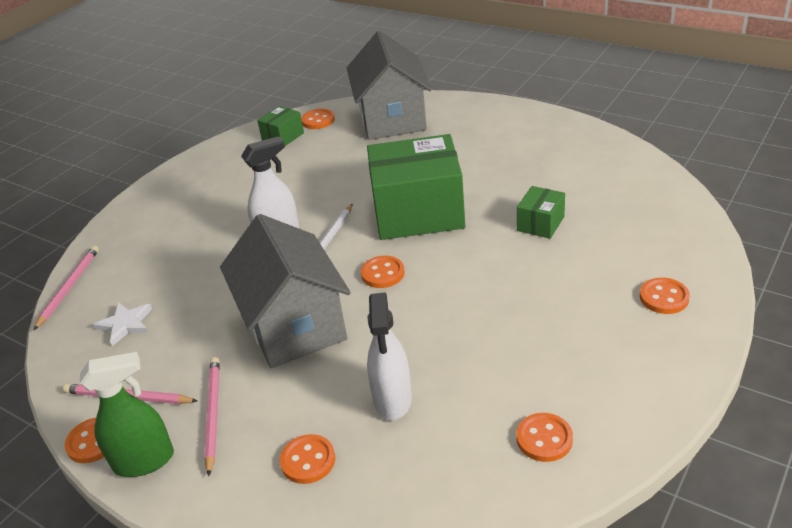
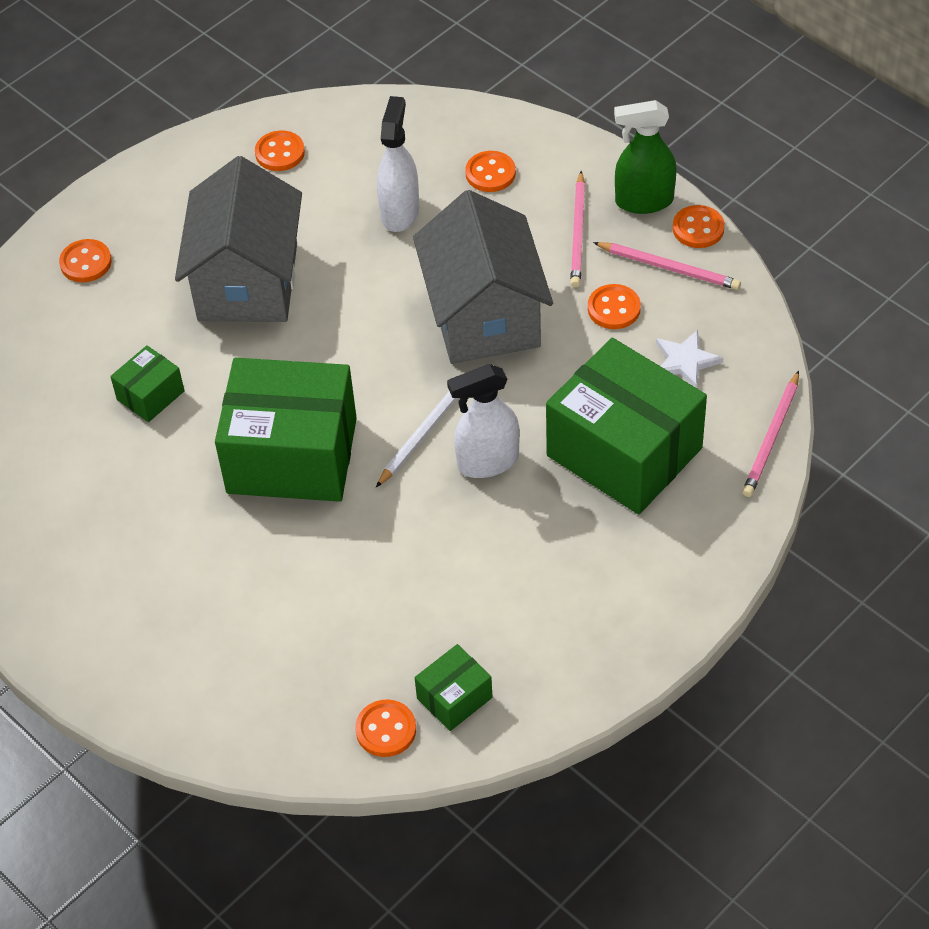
camera: 170 degrees left, 15 degrees up
grey house [347,31,432,140] -> grey house moved to [175,156,302,322]
orange button [361,256,405,288] -> orange button moved to [588,284,641,329]
none -> green box [546,338,707,514]

